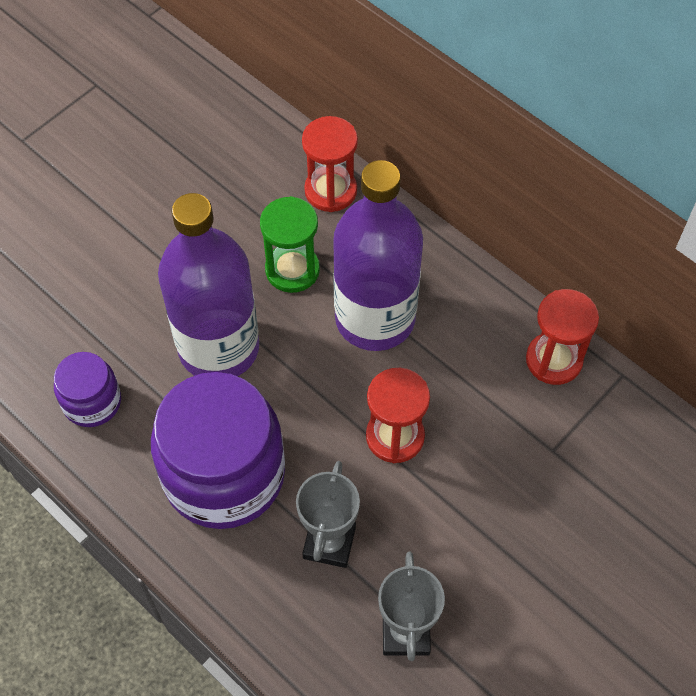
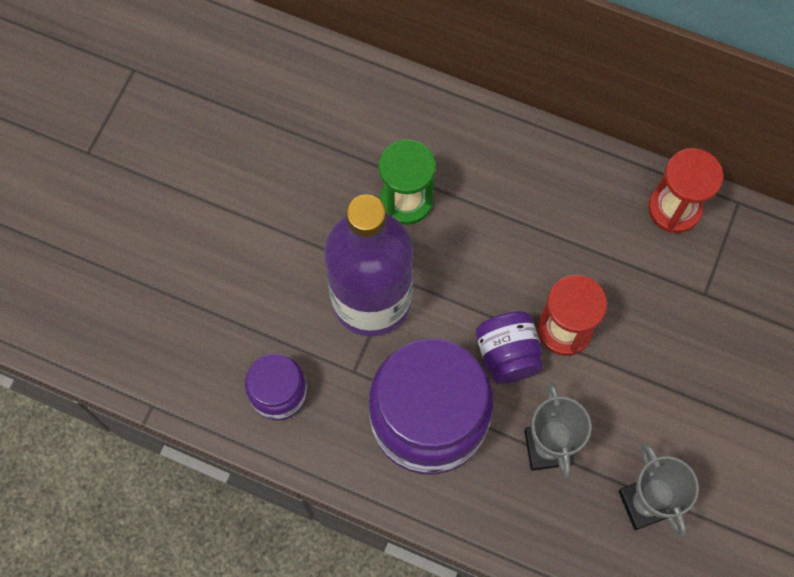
camera: 20 degrees left, 10 degrees up
red hourglass [302,116,358,212] -> none
purple bottle [333,160,423,351] -> none
none -> purple jar [476,311,543,384]

